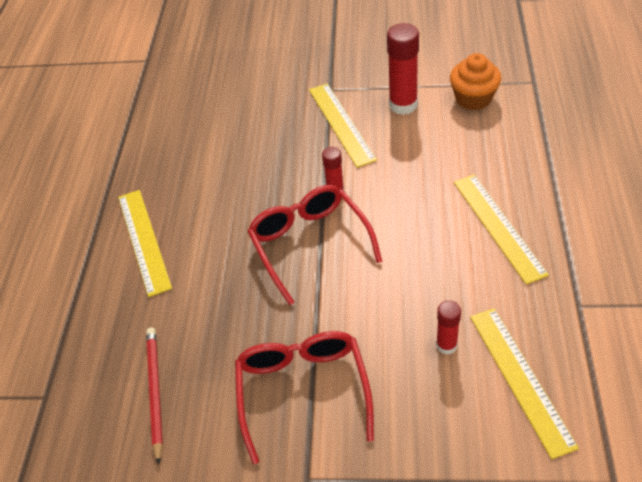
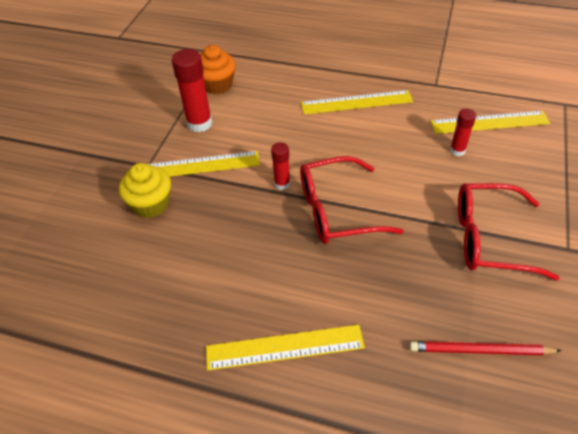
camera: 80 degrees left, 0 degrees up
none -> yellow cupcake [119,163,171,218]

